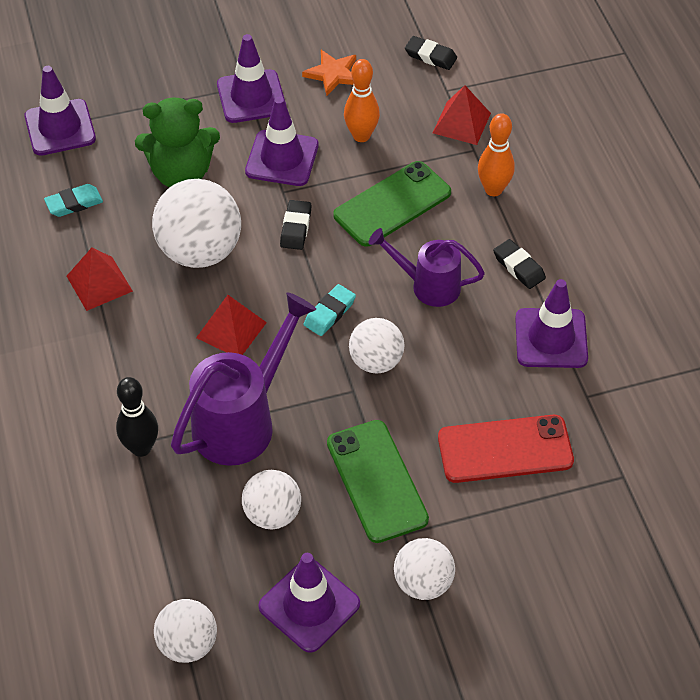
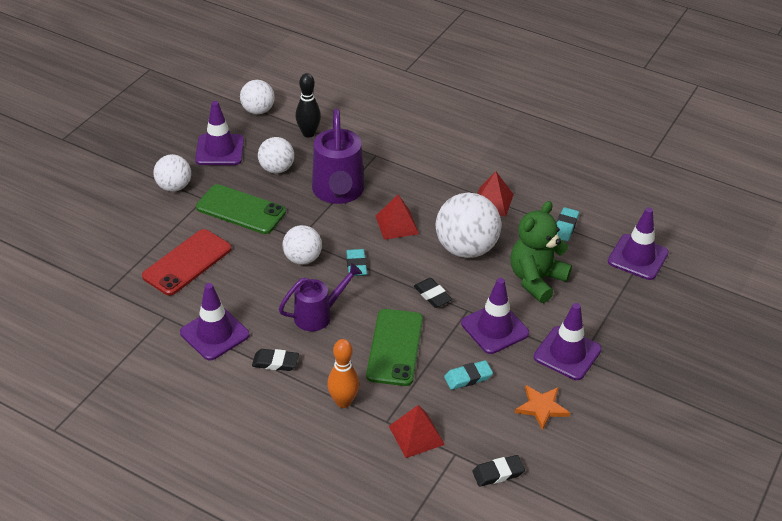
camera: 135 degrees right, 10 degrees down
black bowling pin [116,377,158,457] -> black bowling pin moved to [295,73,321,138]
orange bowling pin [344,59,380,142] -> turquoise eraser [444,360,493,390]

